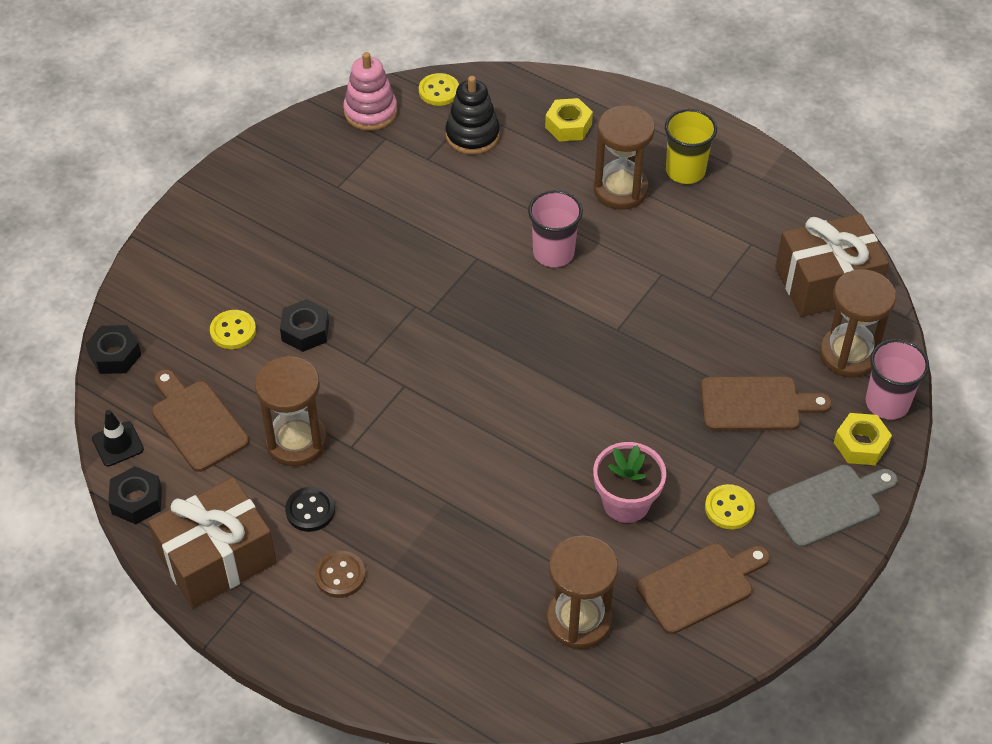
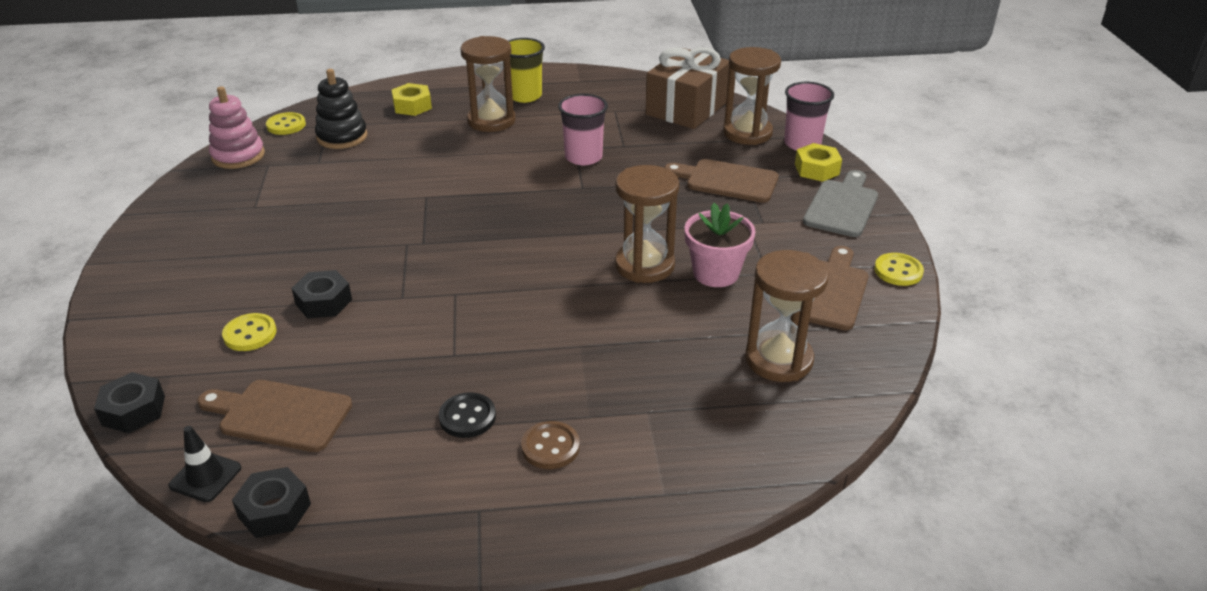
camera: 40 degrees left, 15 degrees down
brown gift [148,477,277,608] -> none
brown hourglass [255,356,327,466] -> brown hourglass moved to [615,165,679,283]
pink cup [528,190,583,267] -> pink cup moved to [558,94,608,165]
brown cutting board [701,376,832,431] -> brown cutting board turned 120 degrees counterclockwise [664,159,779,203]
yellow button [705,484,755,529] -> yellow button moved to [874,253,924,286]

